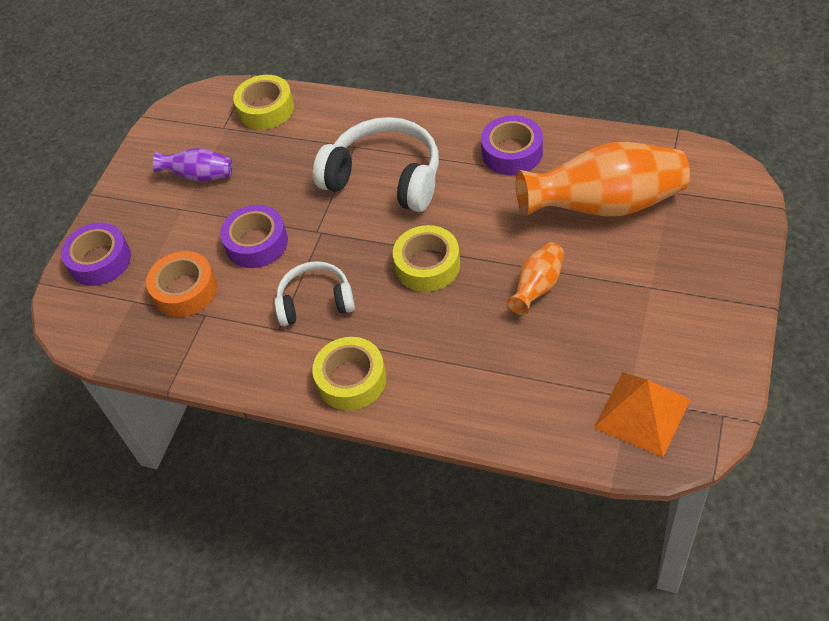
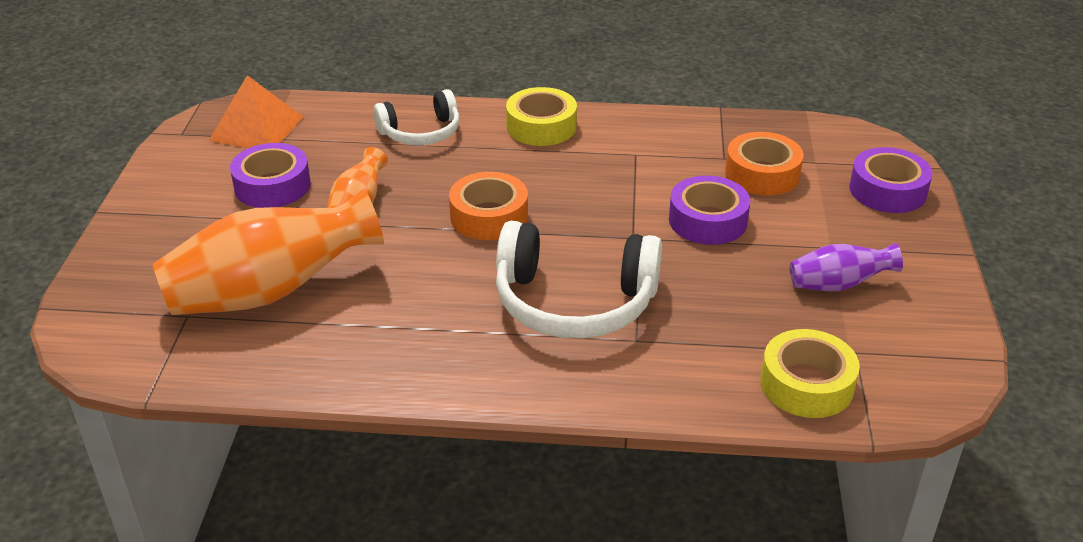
camera: 160 degrees right, 15 degrees down
white headphones [274,261,355,326] -> white headphones moved to [373,89,460,145]
yellow tape [393,225,460,292] -> orange tape [449,172,528,240]
purple tape [481,115,543,175] -> purple tape moved to [230,143,311,208]

